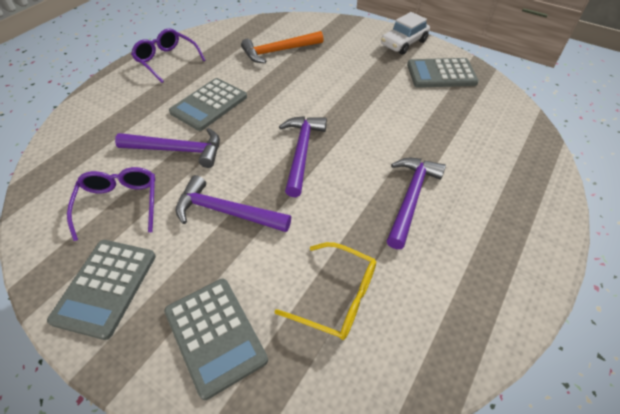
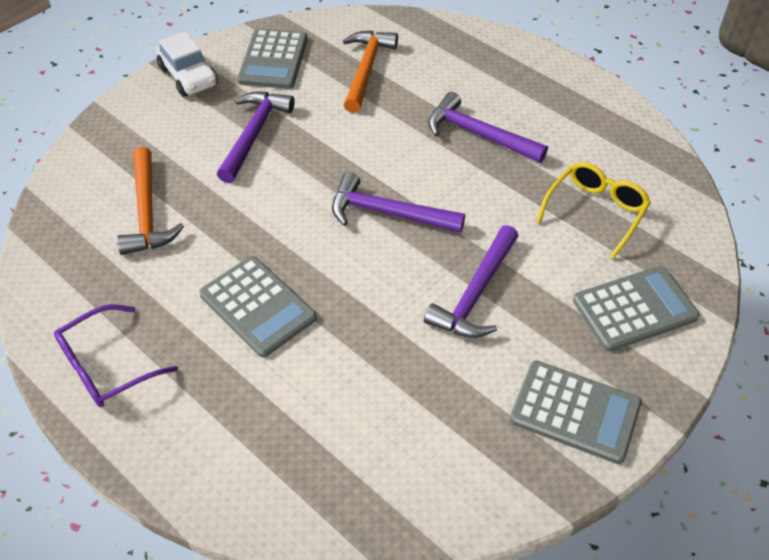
camera: 80 degrees left, 0 degrees up
purple glasses [67,167,155,241] -> none
purple hammer [115,128,220,168] -> purple hammer moved to [217,92,295,183]
none -> orange hammer [343,30,398,113]

